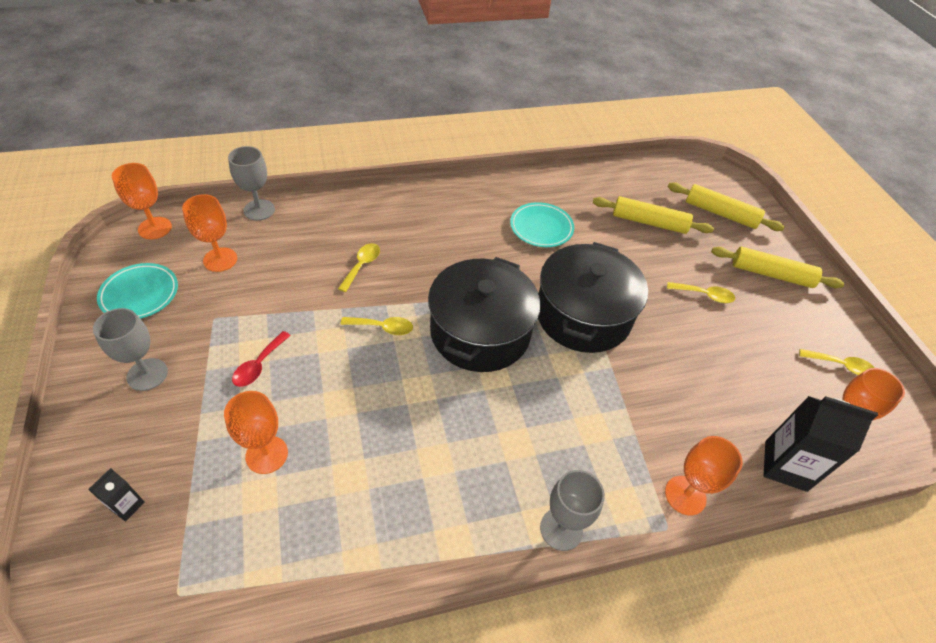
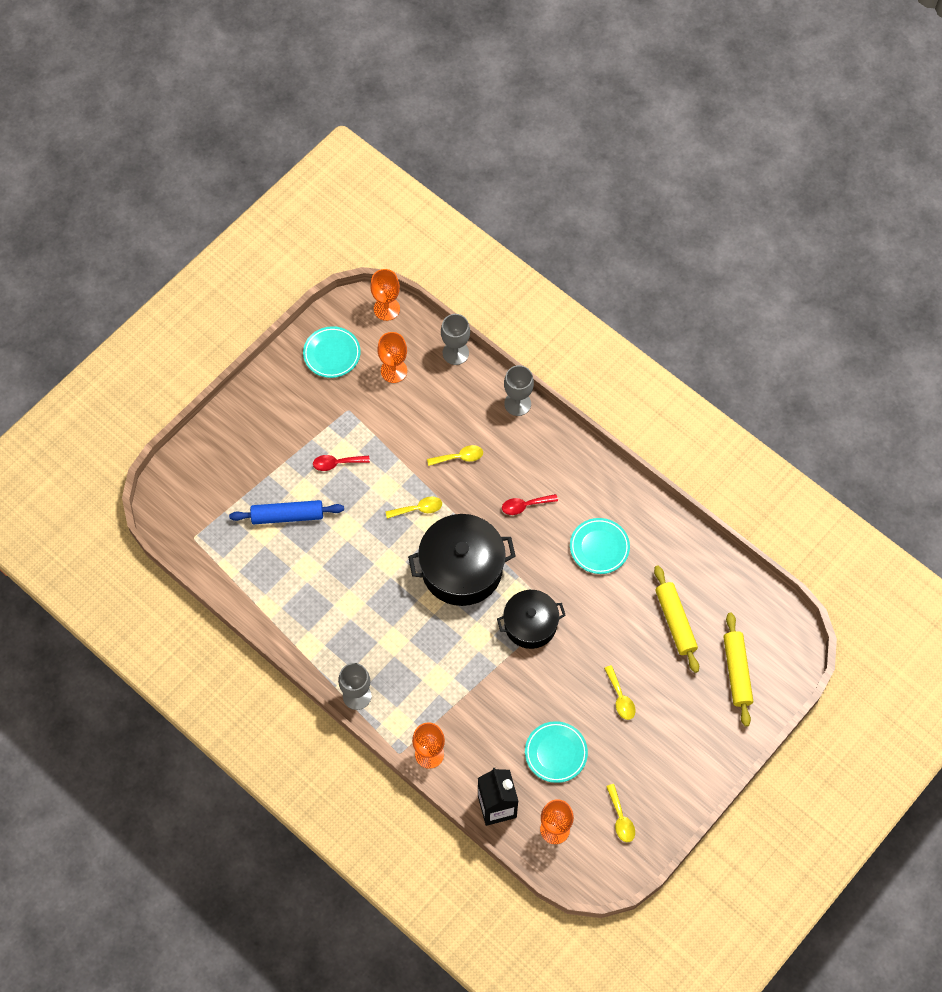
camera: 60 degrees right, 15 degrees up
black carton [88,468,145,521] -> none
grey goblet [93,308,168,391] -> grey goblet moved to [504,365,534,416]
orange goblet [224,391,288,474] -> blue rolling pin [229,500,344,524]
yellow spoon [340,317,413,335] -> yellow spoon turned 75 degrees counterclockwise [385,497,442,519]
black pot [538,242,648,353] -> black pot [497,590,566,649], size x0.64
yellow rolling pin [711,247,844,288] -> none
none -> red spoon [502,494,558,515]
none -> turquoise plate [525,721,588,783]

